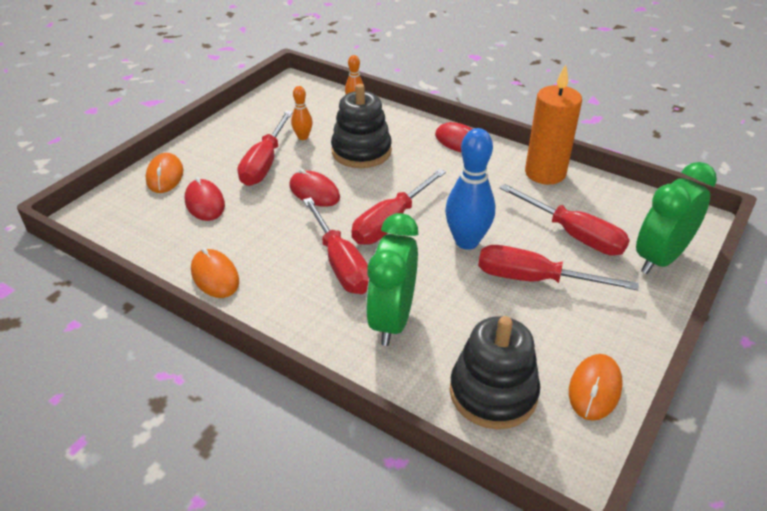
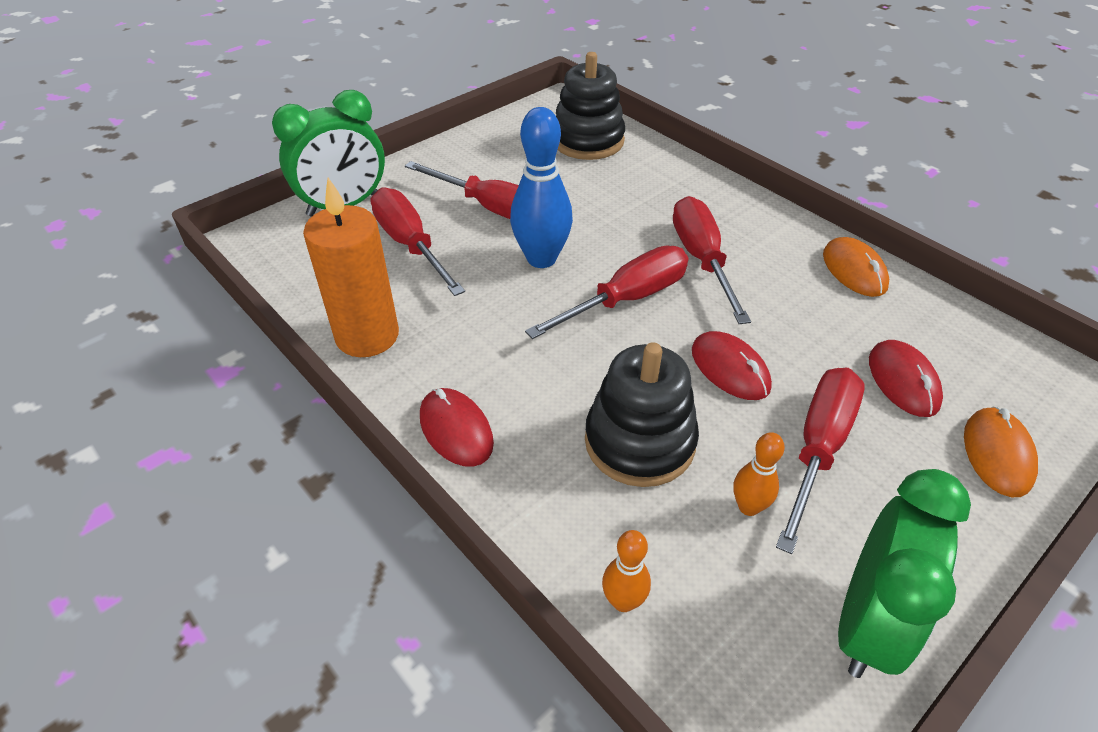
camera: 165 degrees left, 5 degrees up
green clock [366,213,418,346] -> green clock moved to [838,469,971,678]
orange mouse [569,354,623,421] -> none

